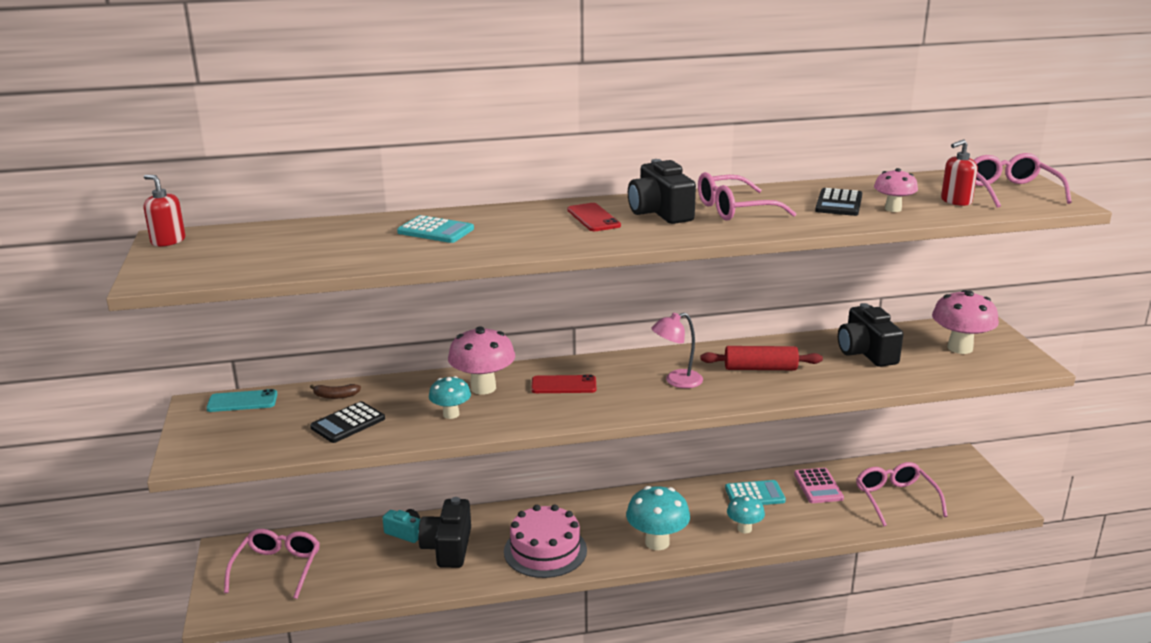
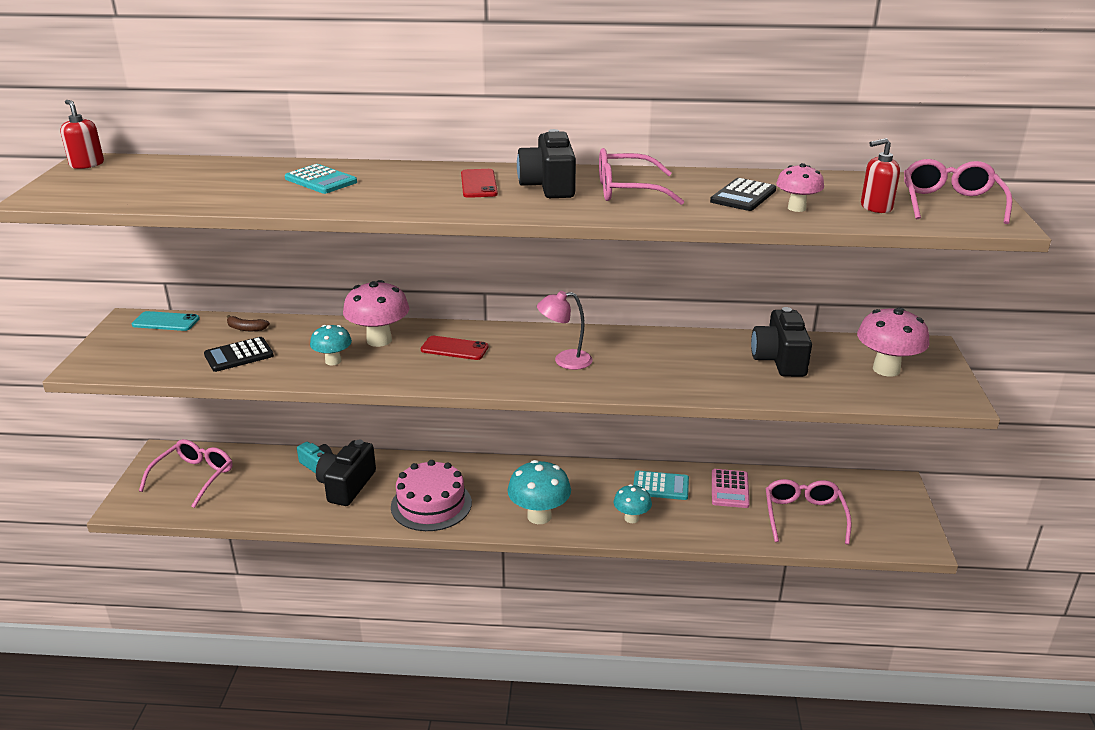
camera: 15 degrees right, 5 degrees up
red rolling pin [701,346,823,370] -> none

